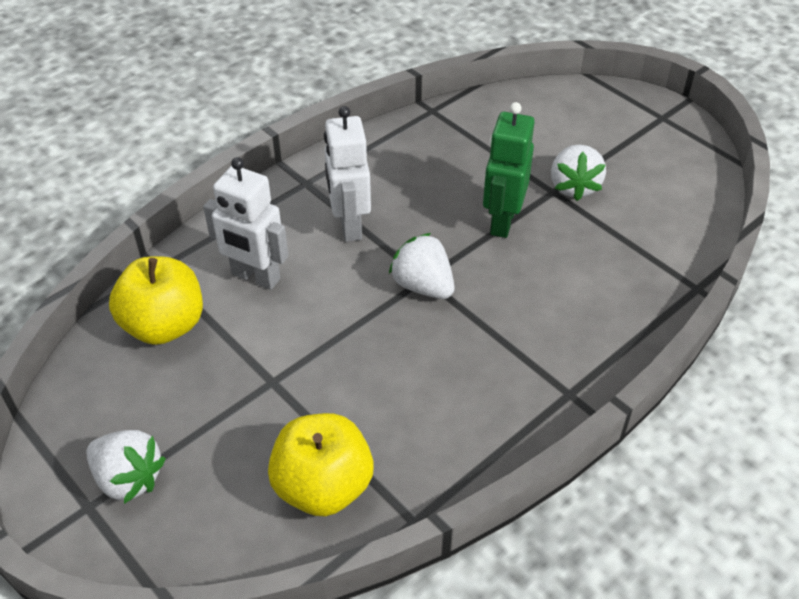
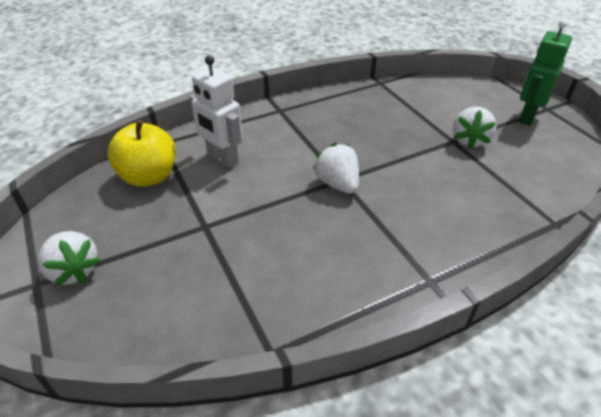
camera: 15 degrees right, 5 degrees down
yellow apple [268,413,374,516] -> none
white robot [324,106,371,242] -> none
green robot [483,102,535,238] -> green robot moved to [519,19,572,126]

